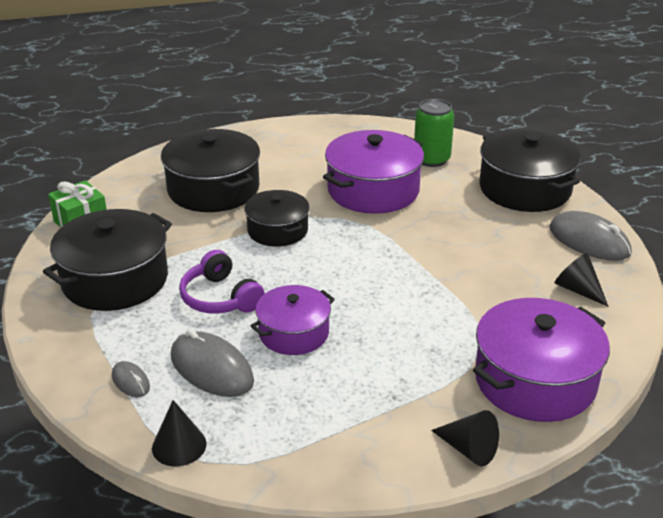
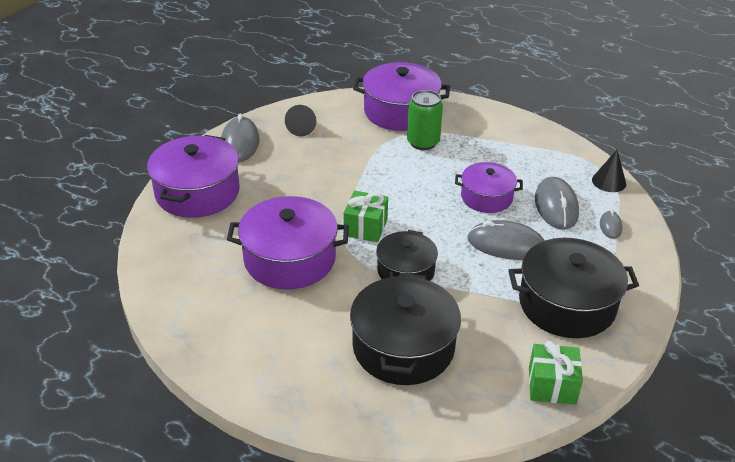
camera: 135 degrees left, 5 degrees up
purple headphones [179,250,265,314] -> grey mouse [467,220,545,260]
green can [414,99,454,167] -> green can moved to [407,90,443,150]
black cone [431,410,499,466] -> none
black pot [479,129,581,212] -> purple pot [147,135,240,218]
none -> green gift [344,191,388,242]

